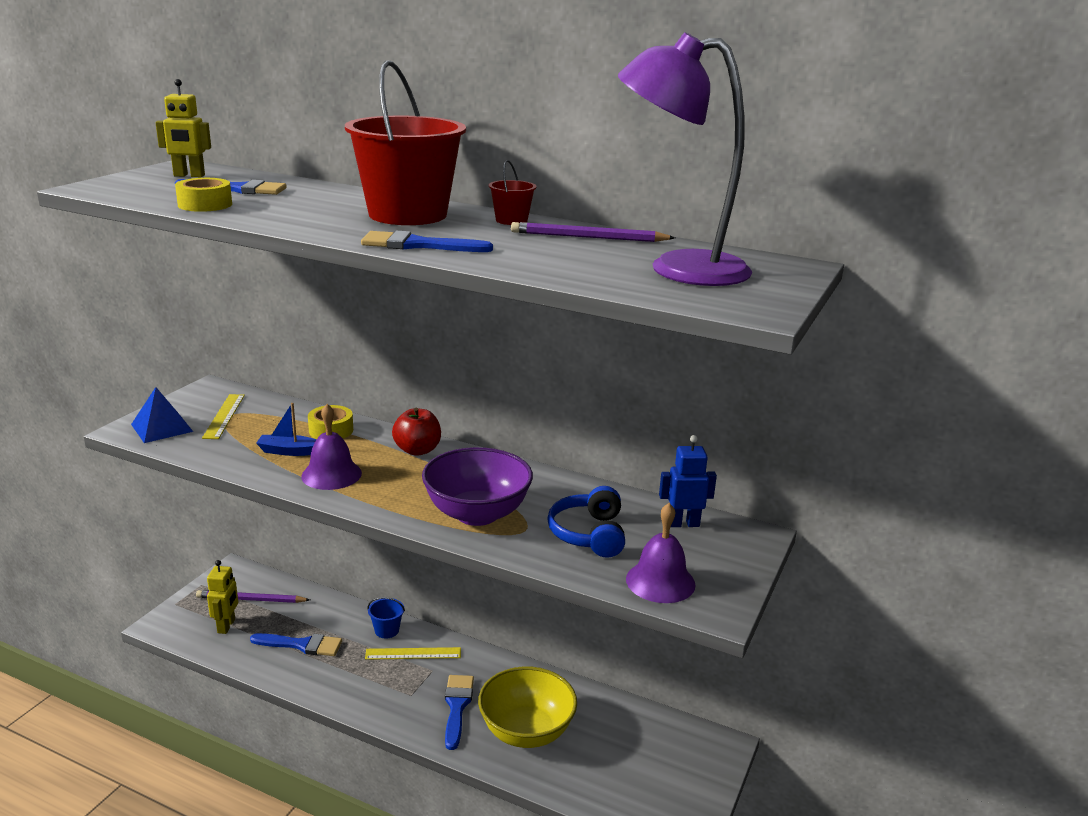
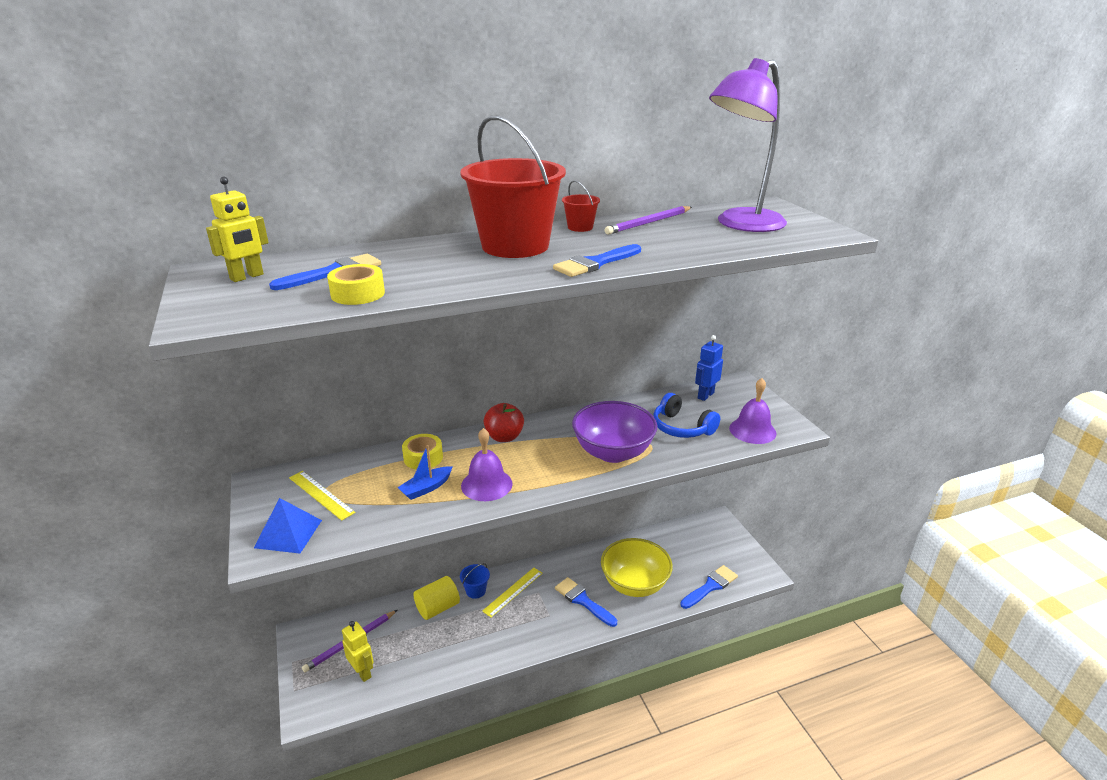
camera: 45 degrees left, 5 degrees up
blue brush [250,633,342,656] -> blue brush moved to [680,565,738,609]
none -> yellow cylinder [413,576,460,620]

